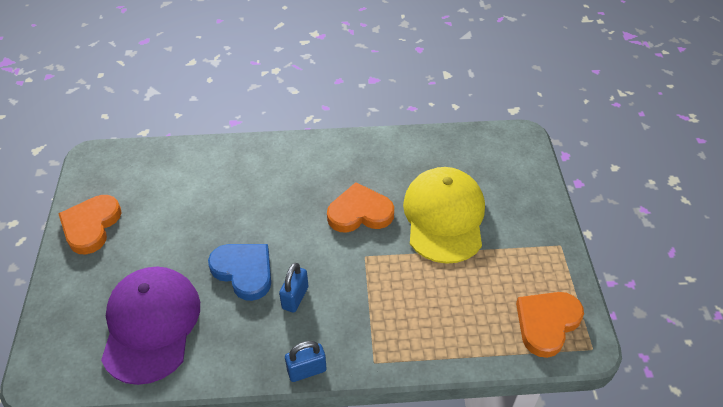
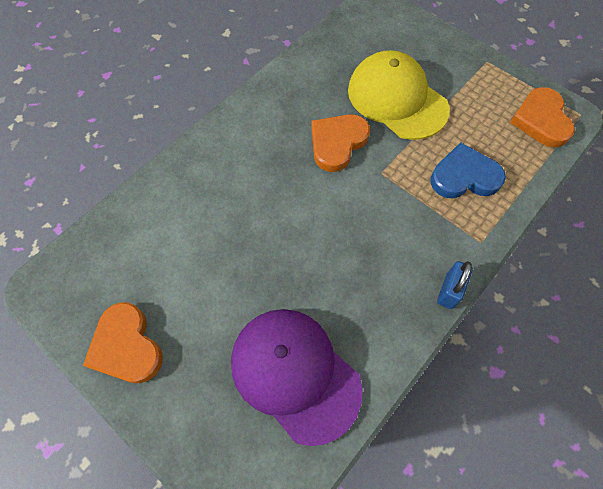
camera: 45 degrees left, 15 degrees up
blue heart [208,244,271,301] -> blue heart moved to [431,142,506,199]
blue padlock [279,263,309,313] -> none

